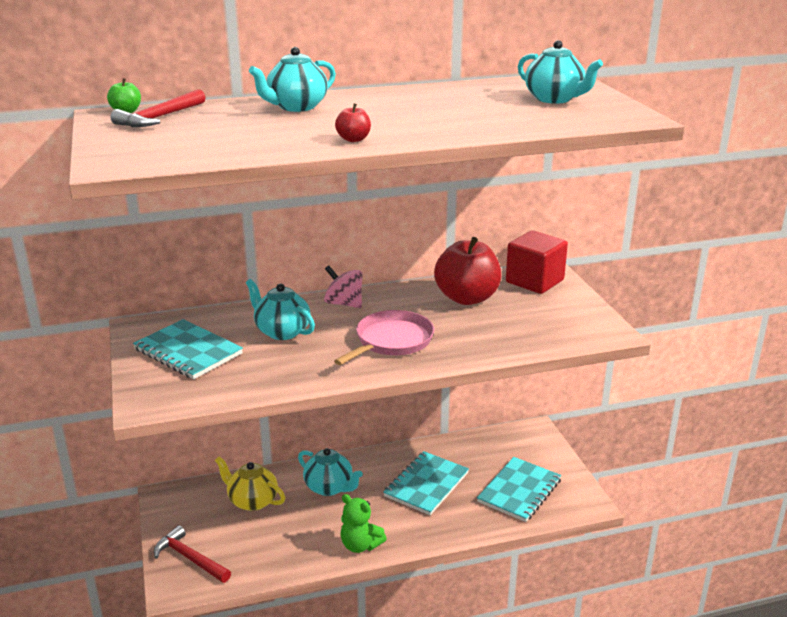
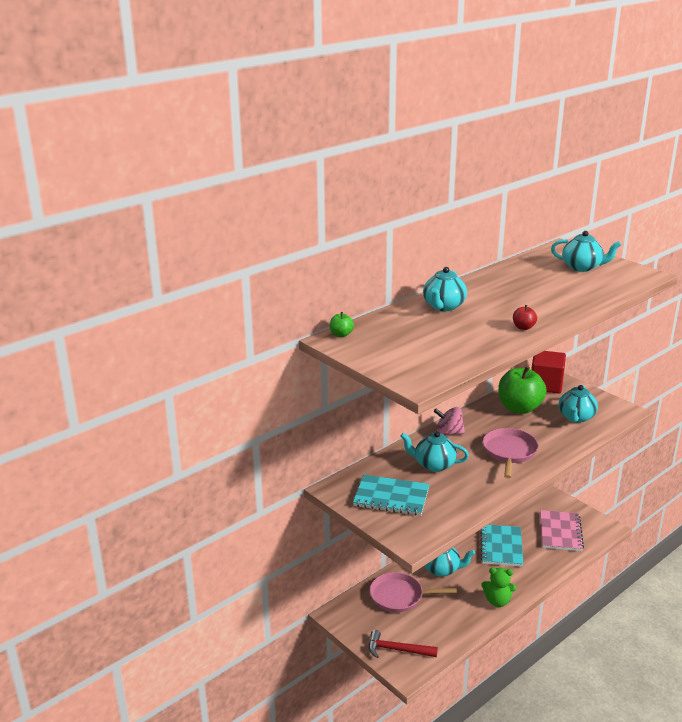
camera: 25 degrees left, 0 degrees up
red hammer [111,89,206,127] -> none
yellow teapot [215,456,285,511] -> pink pan [370,572,457,612]
red apple [434,237,501,305] -> green apple [498,366,547,414]
turquoise notebook [477,457,561,522] -> pink notebook [540,510,584,551]
none -> turquoise teapot [559,385,598,423]

